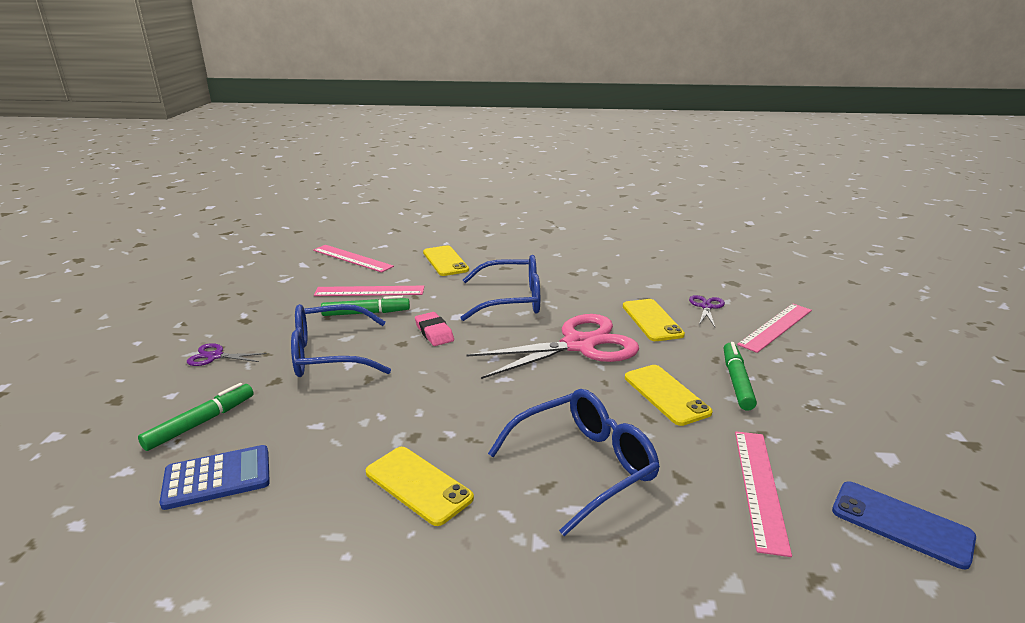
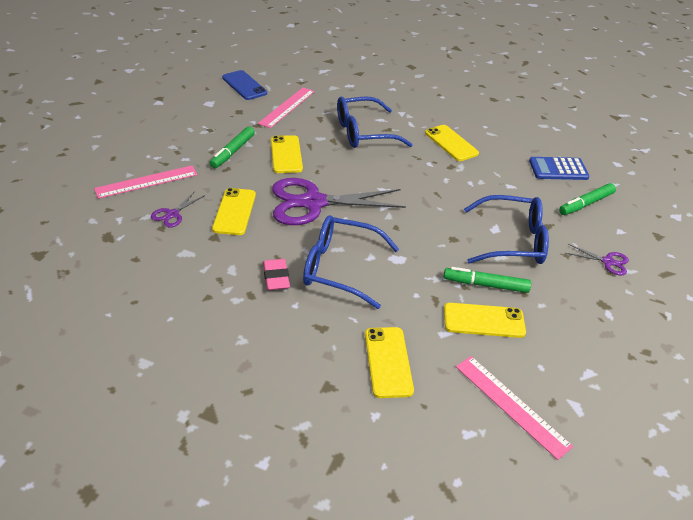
camera: 165 degrees left, 15 degrees up
pink ruler [314,286,425,296] -> yellow phone [444,303,526,338]
pink eraser [415,312,454,346] -> pink eraser moved to [263,259,290,290]
pink scissors [467,314,639,379] -> purple scissors [272,178,406,225]

